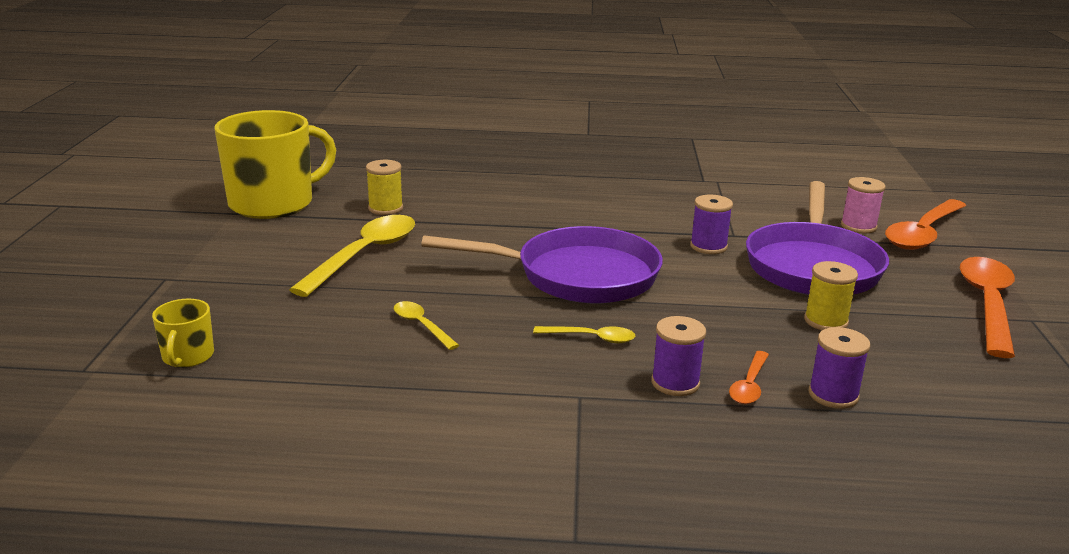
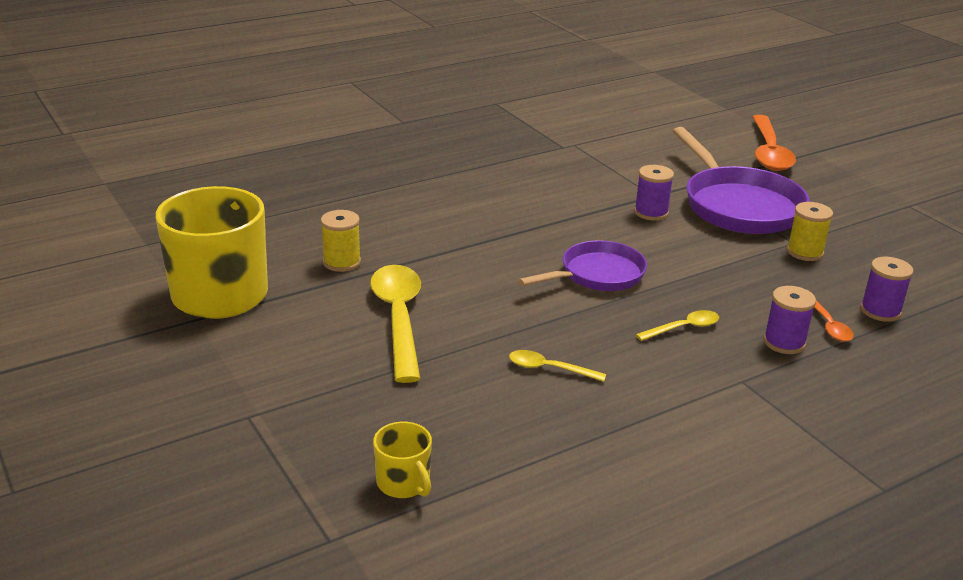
camera: 35 degrees left, 5 degrees up
purple pan [421,226,663,303] -> purple pan [518,240,647,291], size x0.63
pink spool [841,177,886,233] -> none
orange spoon [960,257,1015,358] -> none

